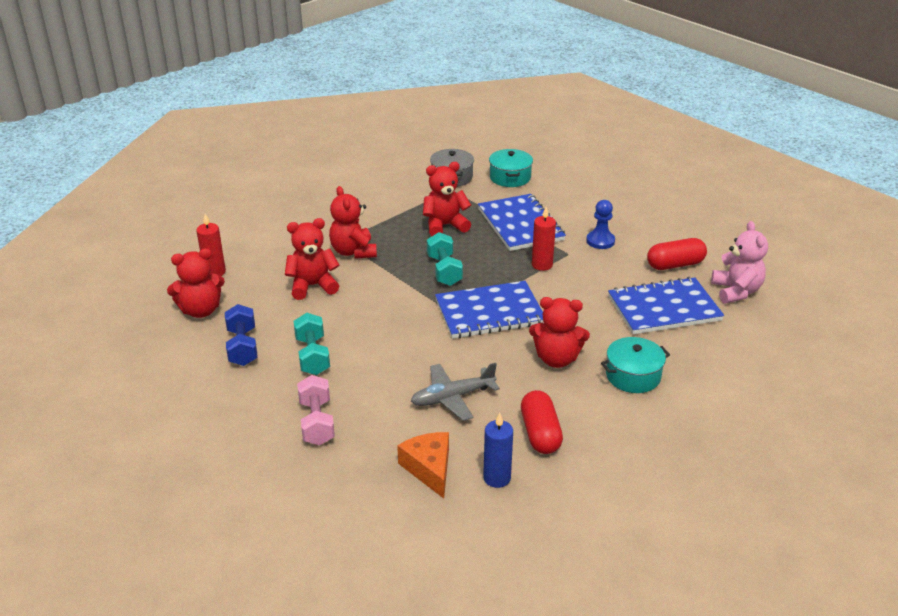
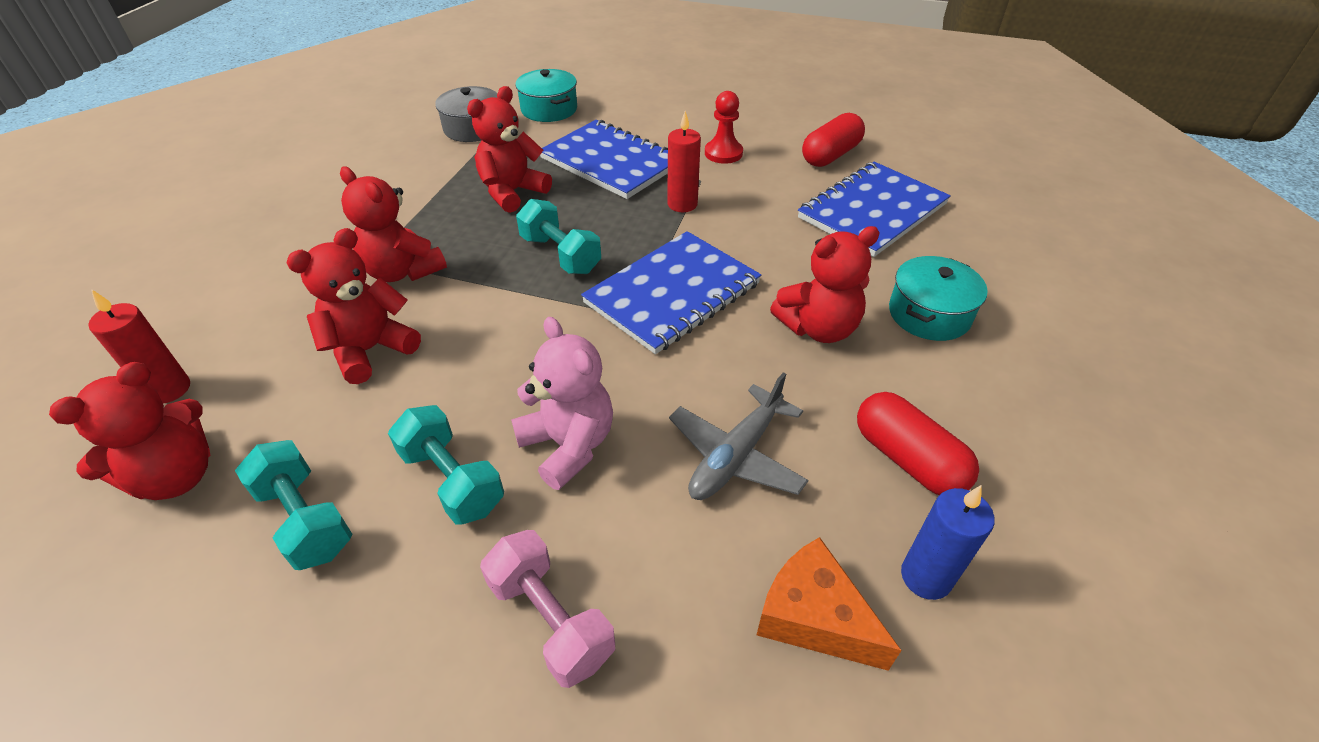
camera: 30 degrees left, 10 degrees up
blue dumbbell [225,304,258,366] -> turquoise dumbbell [235,440,352,570]
blue pawn [586,200,615,249] -> red pawn [705,91,743,164]
pink teddy bear [711,221,768,304] -> pink teddy bear moved to [511,317,613,490]

